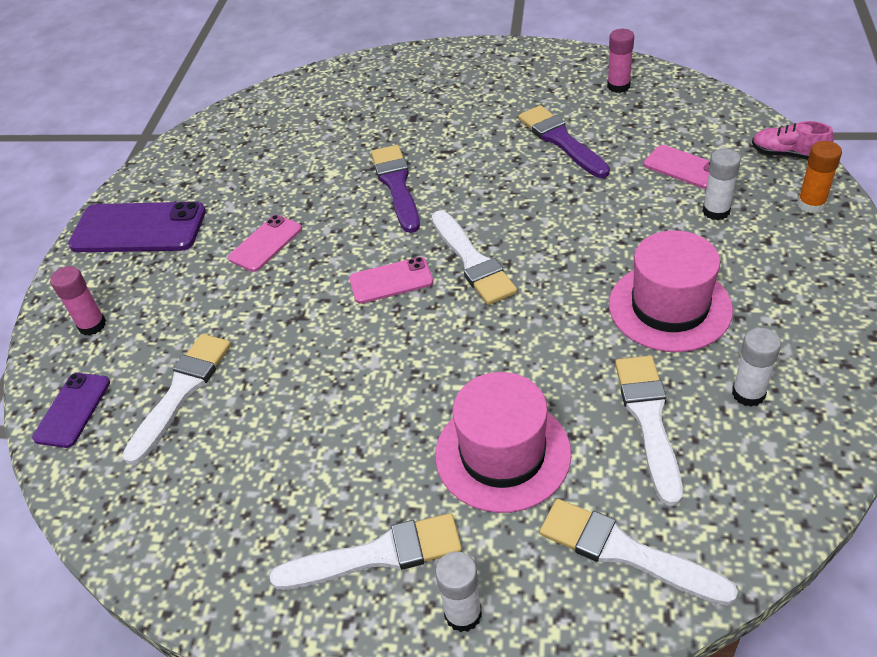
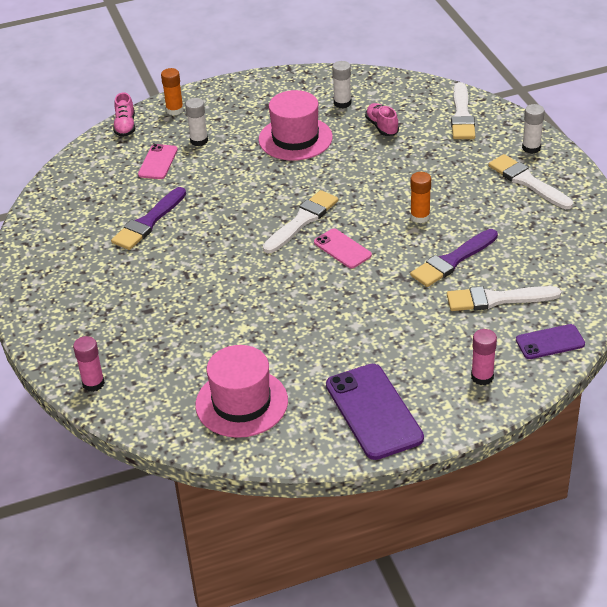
camera: 120 degrees left, 5 degrees down
pink phone [228,215,302,272] -> none
purple brush [371,145,420,233] -> purple brush moved to [410,229,498,287]
pink hat [435,372,571,513] -> pink hat moved to [195,345,288,438]
pink glue stick [607,29,634,93] -> pink glue stick moved to [73,336,105,392]
white brush [615,356,683,506] -> pink shoe [365,103,399,136]
none -> orange glue stick [410,172,431,223]

